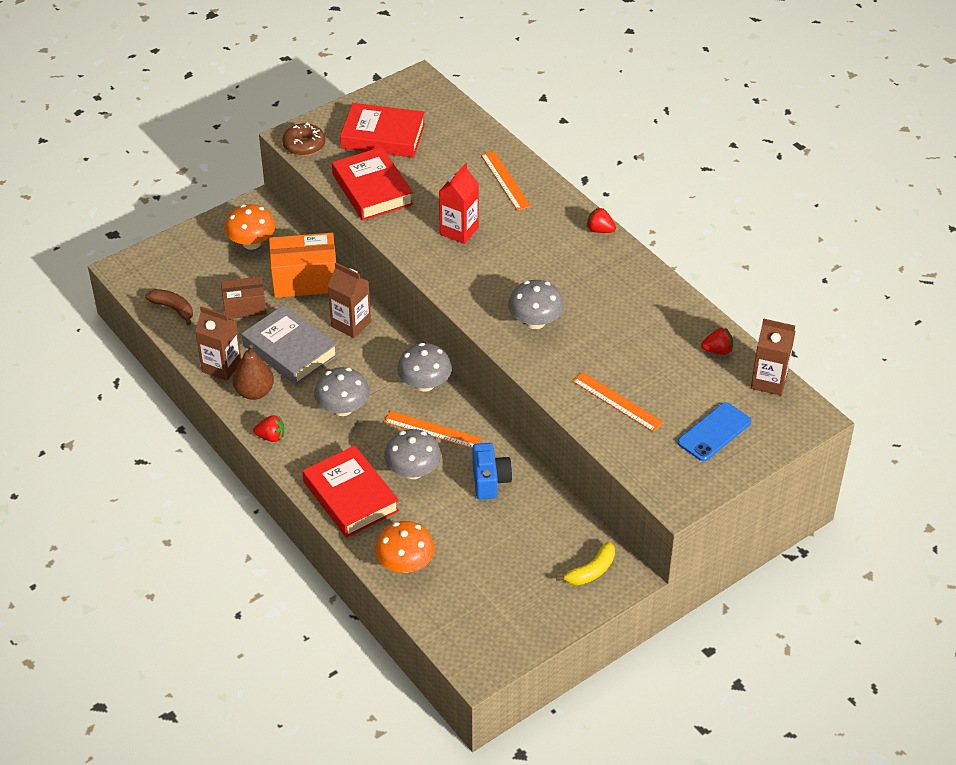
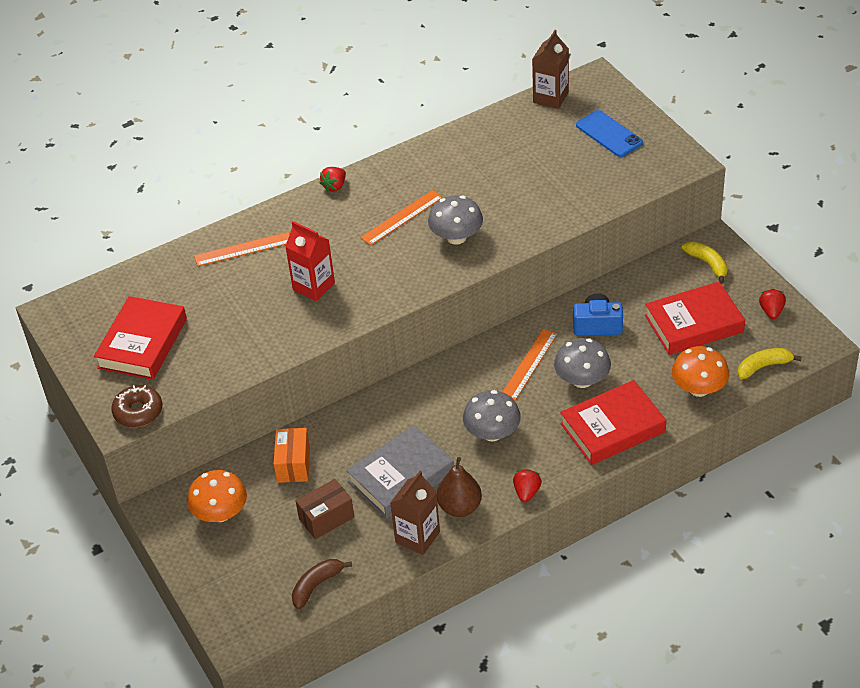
camera: 80 degrees left, 0 degrees up
brown box [221,276,266,319] -> brown box turned 60 degrees clockwise [296,479,354,539]
orange box [269,233,336,298] -> orange box [274,428,310,483], size x0.63
brown carton [328,263,371,338] -> none
red book [332,147,413,220] -> red book moved to [645,282,745,355]
grey mushroom [397,343,452,392] -> none
orange ruler [572,372,664,432] -> orange ruler moved to [361,190,443,245]
red strawberry [701,328,733,355] -> red strawberry moved to [759,289,786,319]
none -> yellow banana [738,348,802,379]

